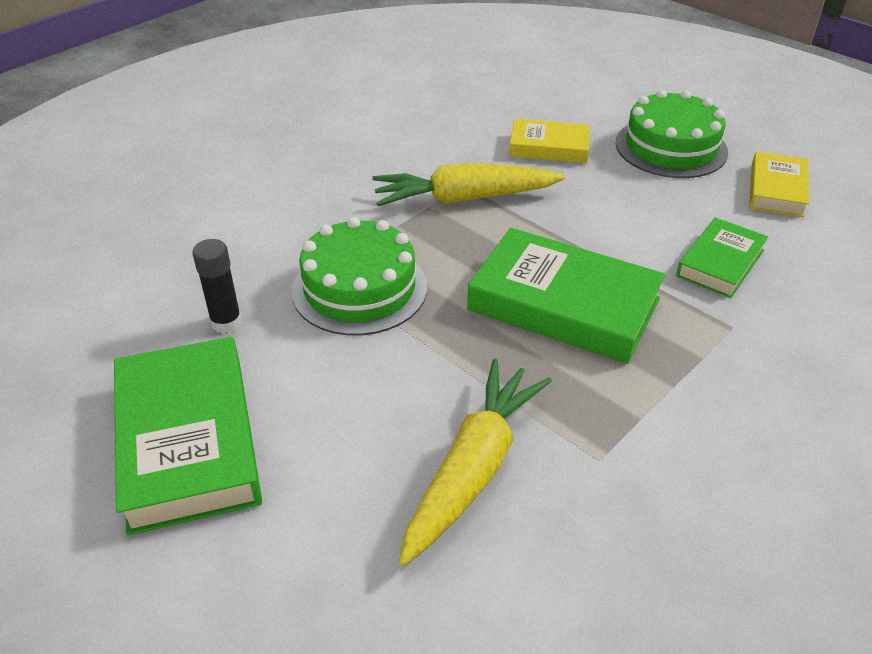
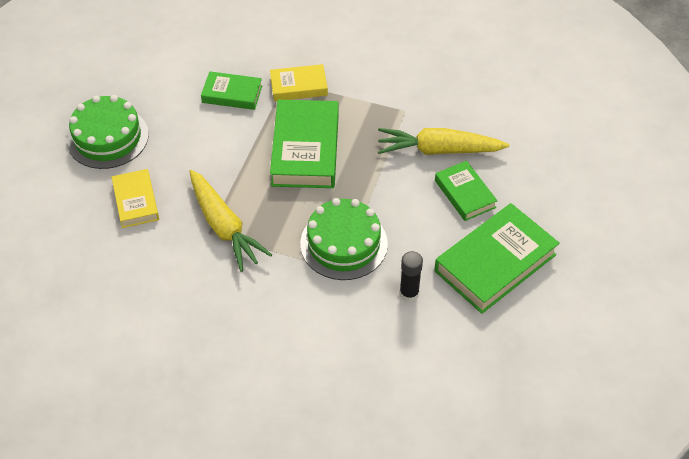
camera: 115 degrees left, 10 degrees up
yellow book [749,151,809,217] -> yellow book moved to [270,64,328,101]
none -> green book [435,161,497,221]

